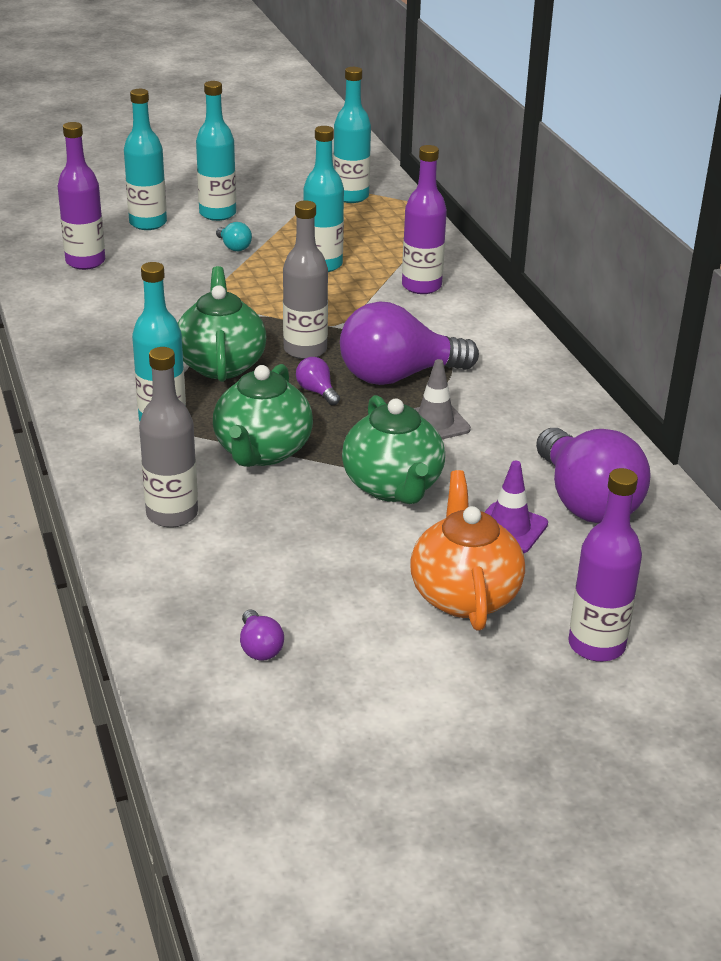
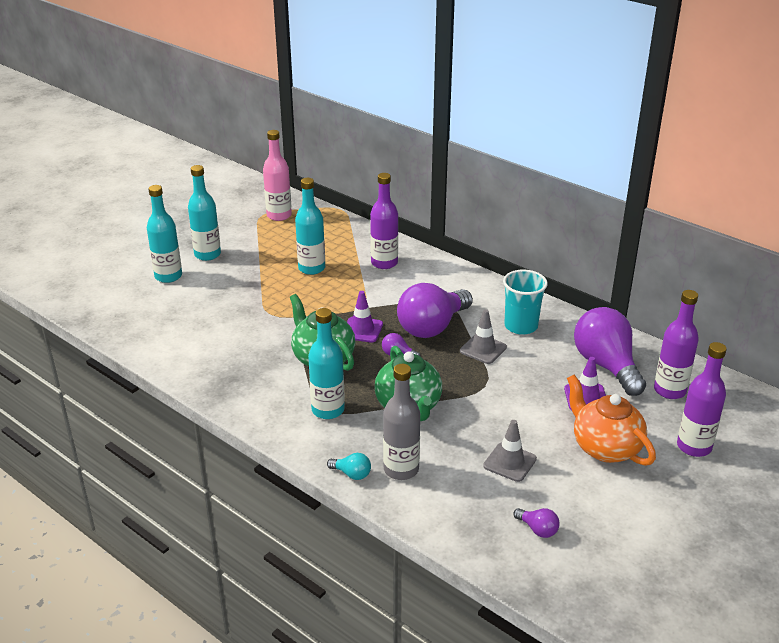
camera: 30 degrees left, 0 degrees up
purple bottle [57,122,105,270] -> purple bottle moved to [654,290,699,399]
turquoise light bulb [216,222,252,251] -> turquoise light bulb moved to [327,453,371,480]
grey bottle [283,200,328,359] -> purple traffic cone [347,291,383,343]
turquoise bottle [333,67,371,203] -> pink bottle [263,130,292,221]
green teapot [342,395,445,504] -> none
purple light bulb [536,428,651,523] -> purple light bulb turned 150 degrees counterclockwise [574,307,646,396]
none -> grey traffic cone [483,420,537,482]
none -> turquoise cup [503,269,548,335]

